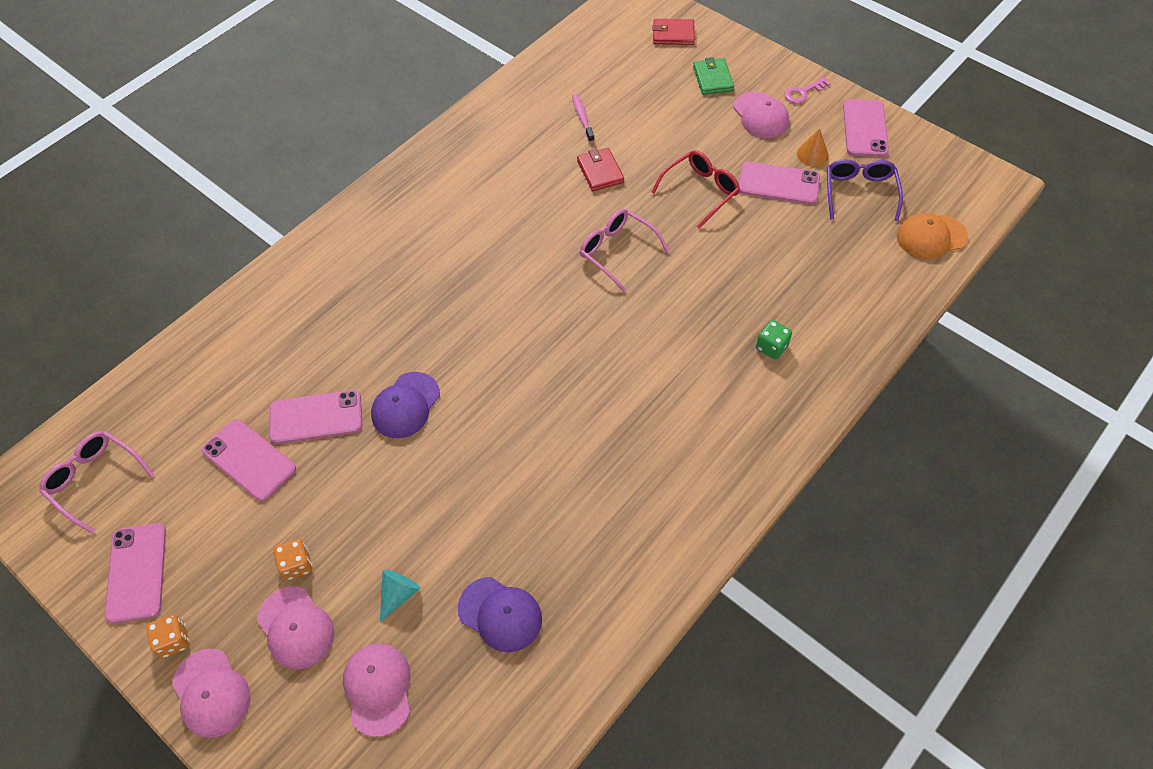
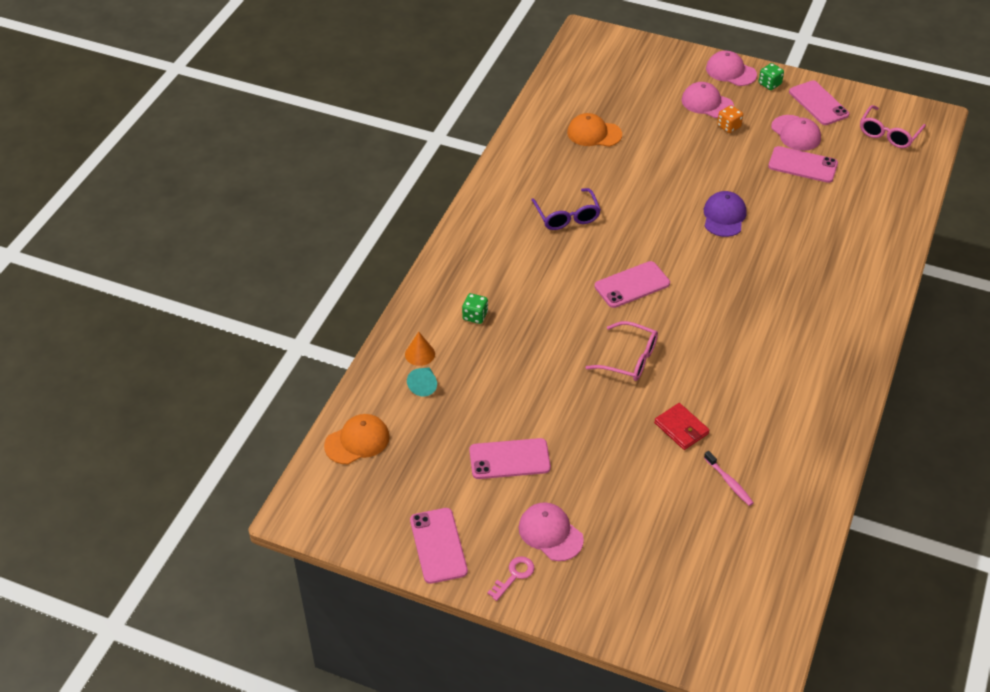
camera: 160 degrees right, 10 degrees down
pink glasses [39,431,154,534] -> pink glasses turned 105 degrees clockwise [860,105,926,148]
orange dice [146,614,190,658] -> green dice [759,63,784,90]
pink phone [269,390,362,444] -> pink phone moved to [595,261,670,308]
pink cap [343,643,410,737] -> pink cap moved to [771,115,821,151]
turquoise cone [380,569,421,622] -> turquoise cone moved to [407,367,437,396]
purple cap [458,577,542,652] -> orange cap [567,113,622,147]
red glasses [651,150,740,229] -> none
red wallet [652,19,695,45] -> none
green wallet [693,57,734,95] -> none
orange cone [797,128,829,167] -> orange cone moved to [405,332,435,366]
purple glasses [827,159,903,221] -> purple glasses moved to [531,188,601,230]

